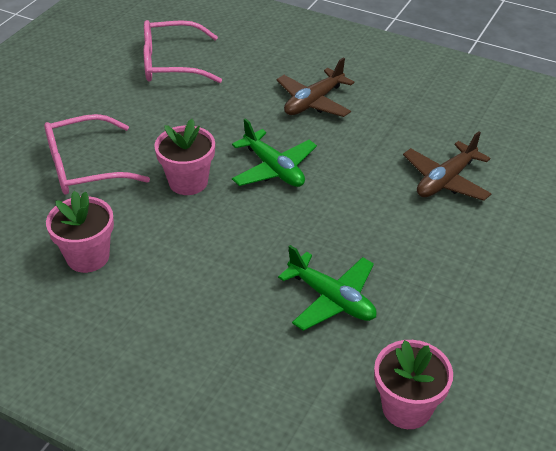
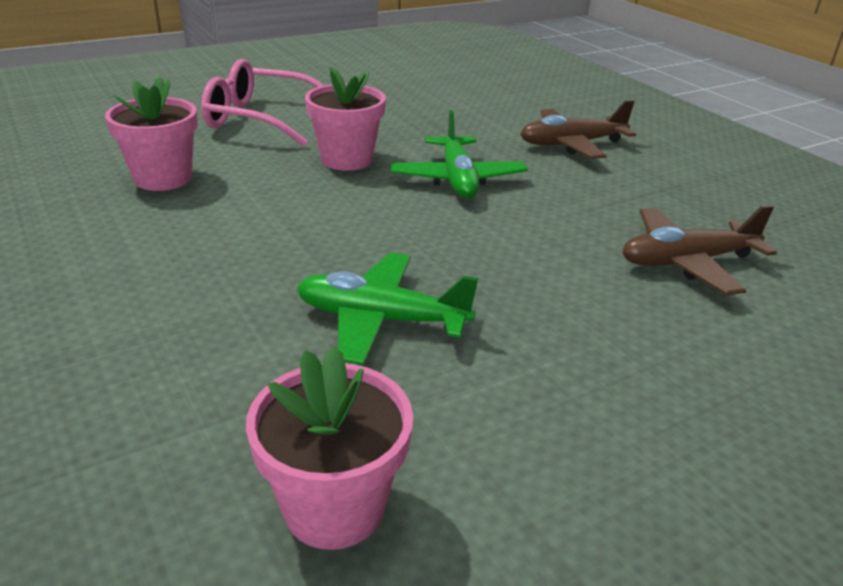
camera: 30 degrees right, 10 degrees down
pink glasses [144,20,222,83] -> none
green plane [278,245,377,331] -> green plane turned 120 degrees clockwise [297,253,479,365]

